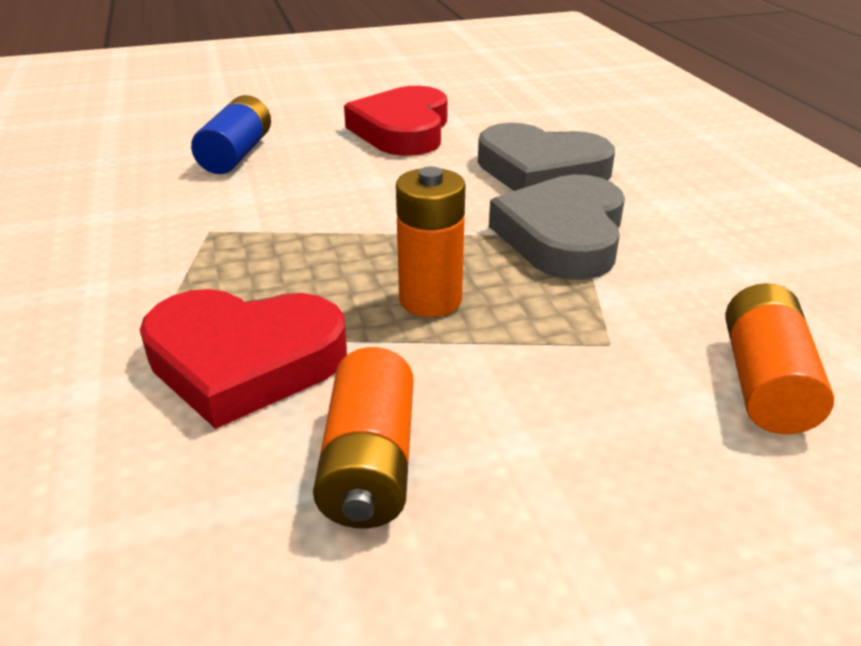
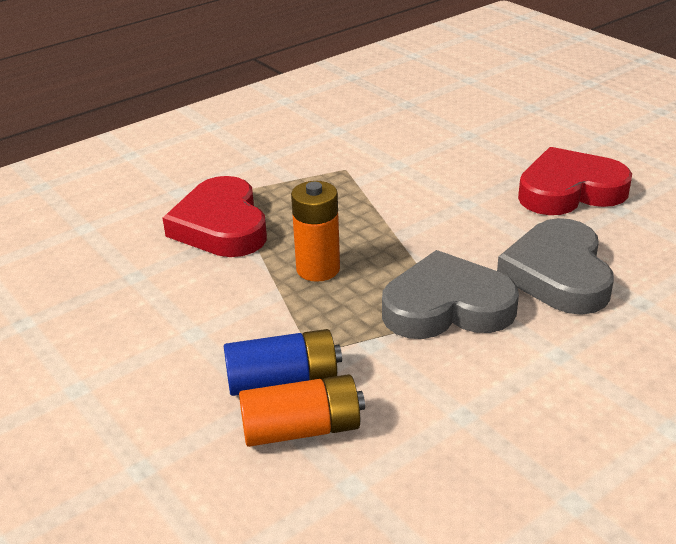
camera: 70 degrees right, 0 degrees up
blue battery [191,95,271,174] -> blue battery moved to [224,329,342,396]
orange battery [313,347,413,528] -> none

